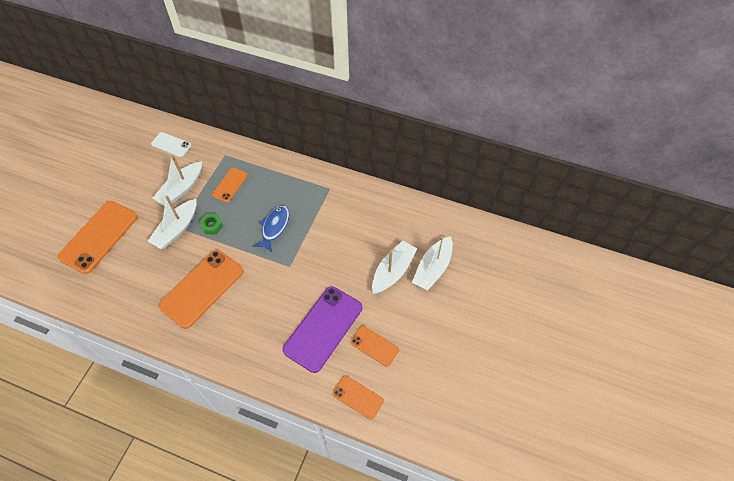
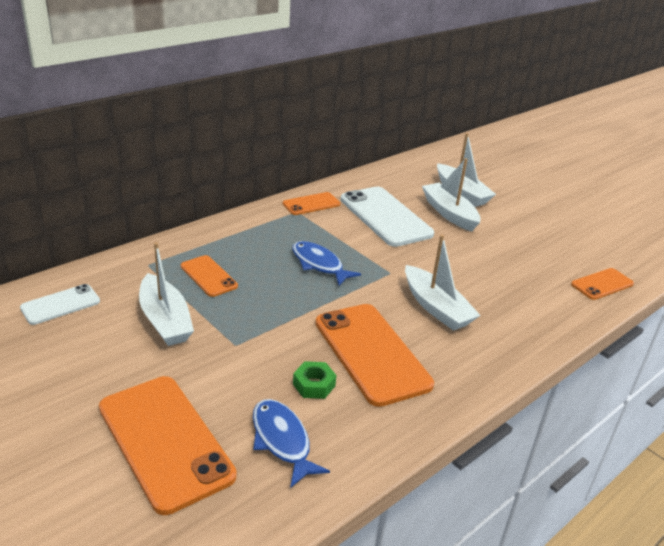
camera: 65 degrees left, 25 degrees down
white boat [148,196,197,249] -> white boat moved to [405,235,481,331]
green nut [199,214,223,235] -> green nut moved to [293,361,337,399]
purple phone [283,286,362,373] -> none
orange phone [350,326,399,367] -> orange phone moved to [283,192,340,215]
none -> blue fish [253,399,330,488]
none -> white phone [340,187,434,247]

